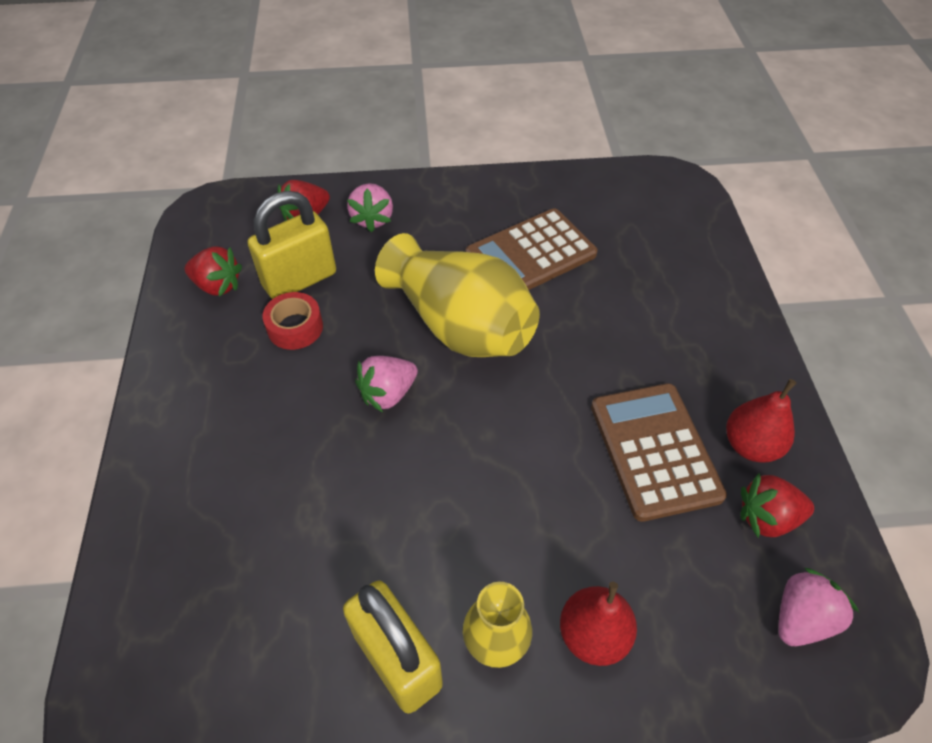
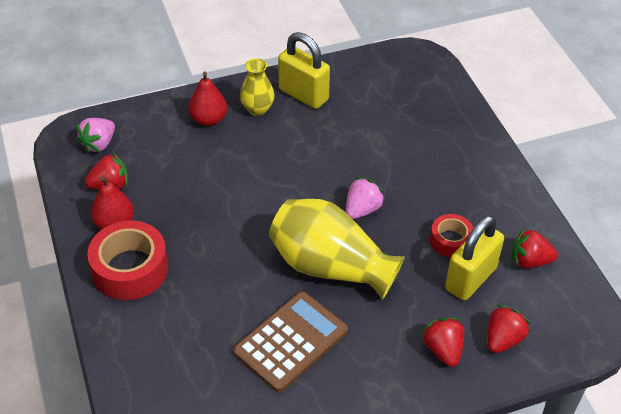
camera: 165 degrees right, 5 degrees down
pink strawberry [347,183,393,232] -> red strawberry [422,318,465,367]
brown calculator [591,383,727,522] -> none
none -> red tape [87,220,169,300]

